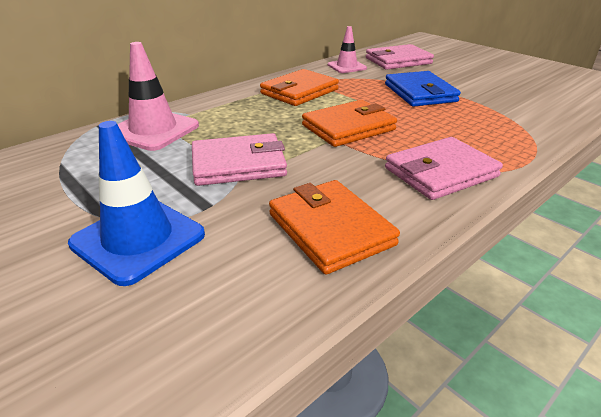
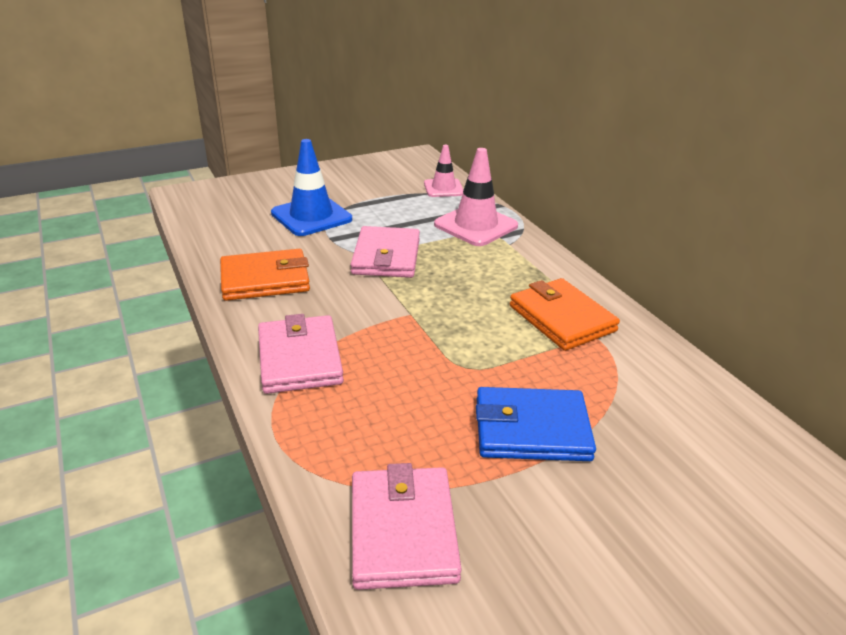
camera: 105 degrees right, 0 degrees up
orange wallet [302,100,397,147] -> none
pink traffic cone [328,26,367,73] -> pink traffic cone moved to [424,145,463,197]
pink wallet [366,44,434,70] -> pink wallet moved to [352,463,462,590]

